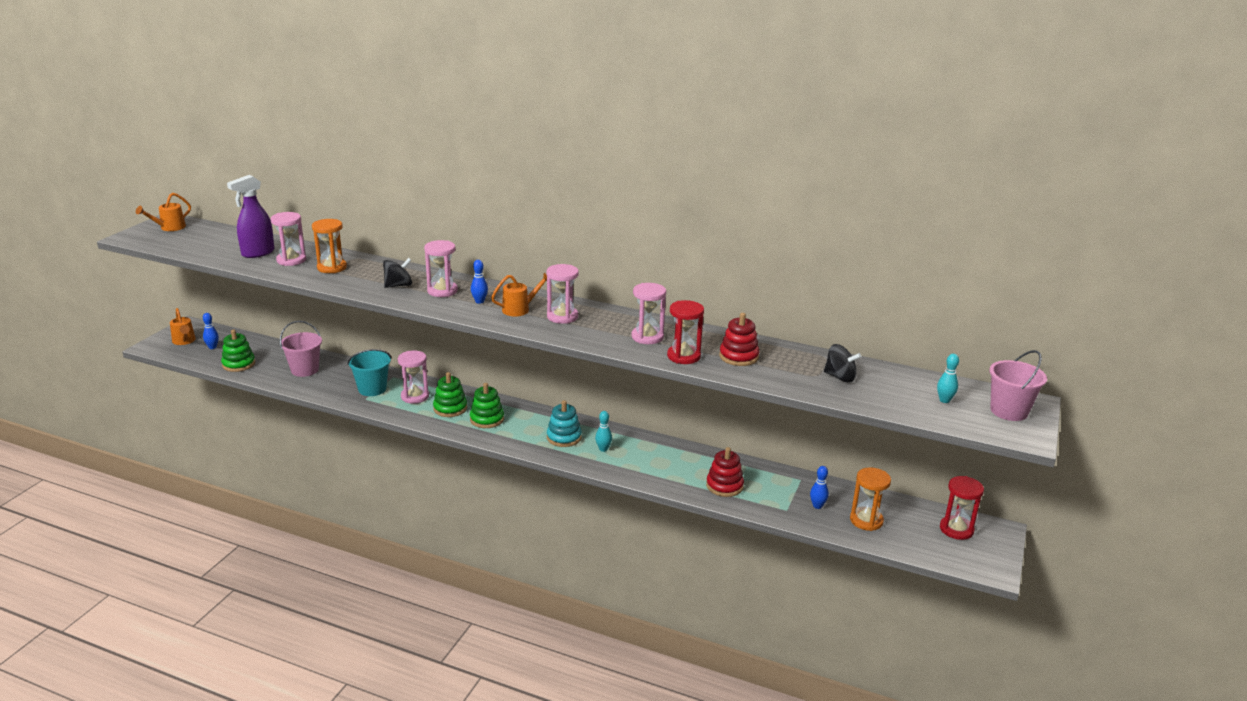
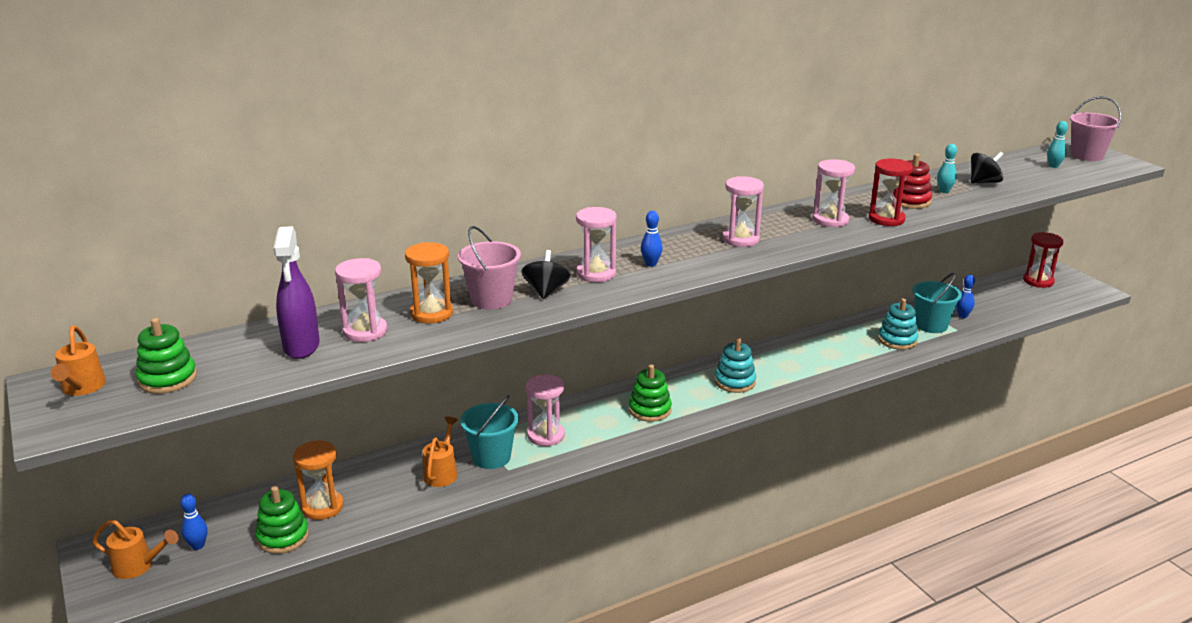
camera: 50 degrees left, 0 degrees up
pink bucket [280,321,322,377] -> pink bucket moved to [458,226,521,310]
green stacking toy [433,372,467,417] -> green stacking toy moved to [136,318,197,394]
orange watering can [491,273,547,316] -> orange watering can moved to [423,417,458,487]
turquoise bowling pin [595,411,612,452] -> turquoise bowling pin moved to [937,144,957,193]
red stacking toy [706,447,744,497] -> turquoise stacking toy [878,298,918,350]
orange hourglass [850,467,891,531] -> orange hourglass moved to [293,440,344,520]
none -> turquoise bucket [912,273,962,333]

